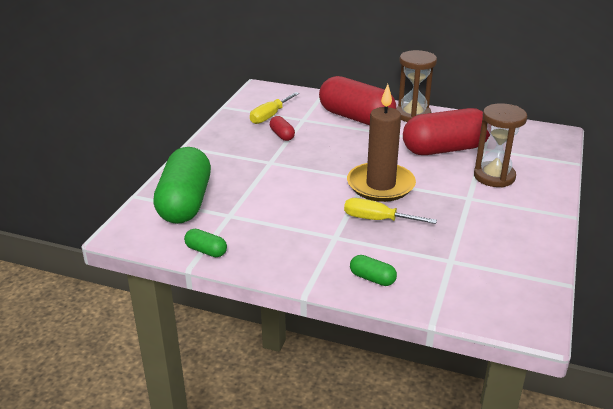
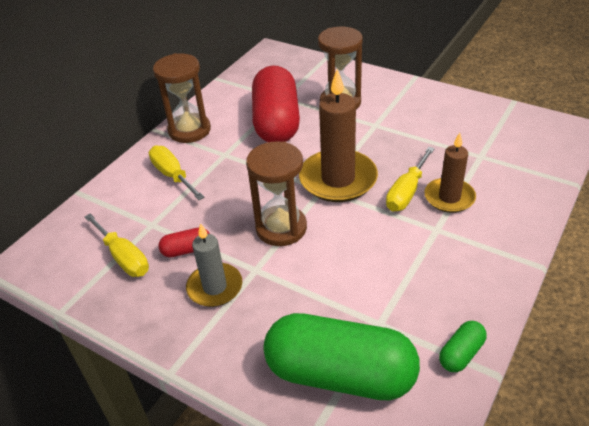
camera: 75 degrees left, 10 degrees up
red capsule [319,76,396,125] -> yellow screwdriver [149,145,205,200]
green capsule [350,255,397,286] -> none
none -> grey candle [186,223,242,307]
none -> brown hourglass [246,141,307,246]
none -> brown candle [424,133,476,213]

